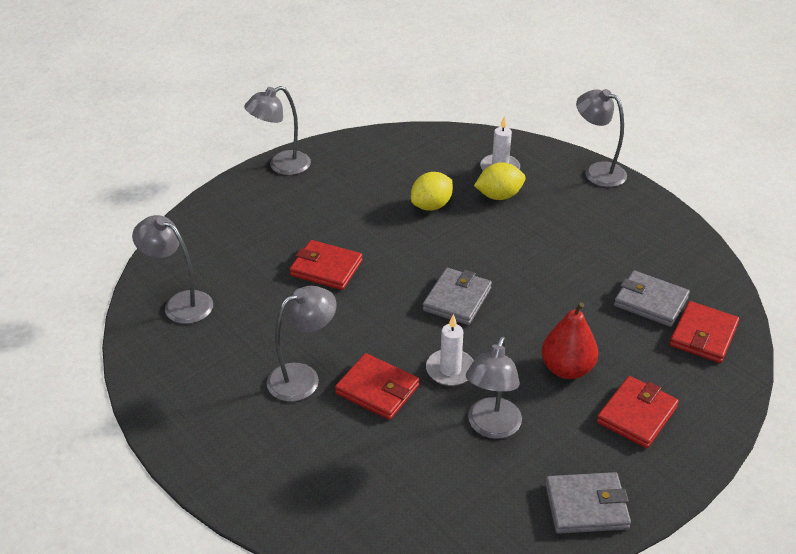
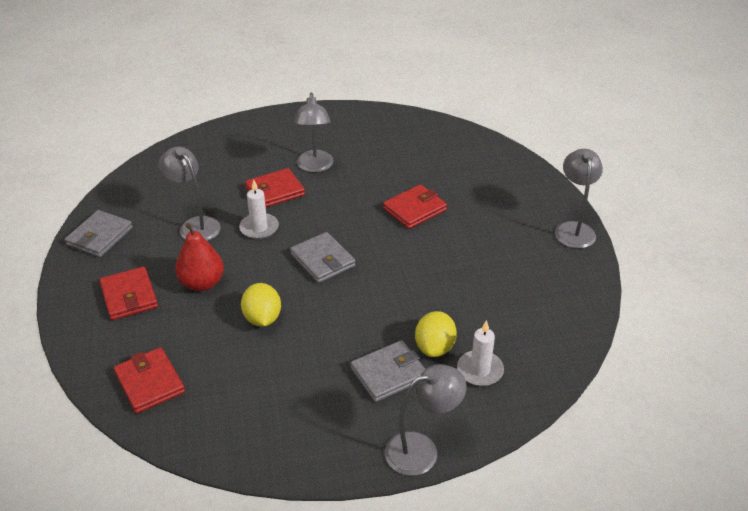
camera: 120 degrees right, 0 degrees up
grey lamp [132,215,213,324] -> none
yellow lemon [411,172,453,211] -> yellow lemon moved to [241,283,281,327]
grey wallet [614,270,690,327] -> grey wallet moved to [351,340,425,402]

